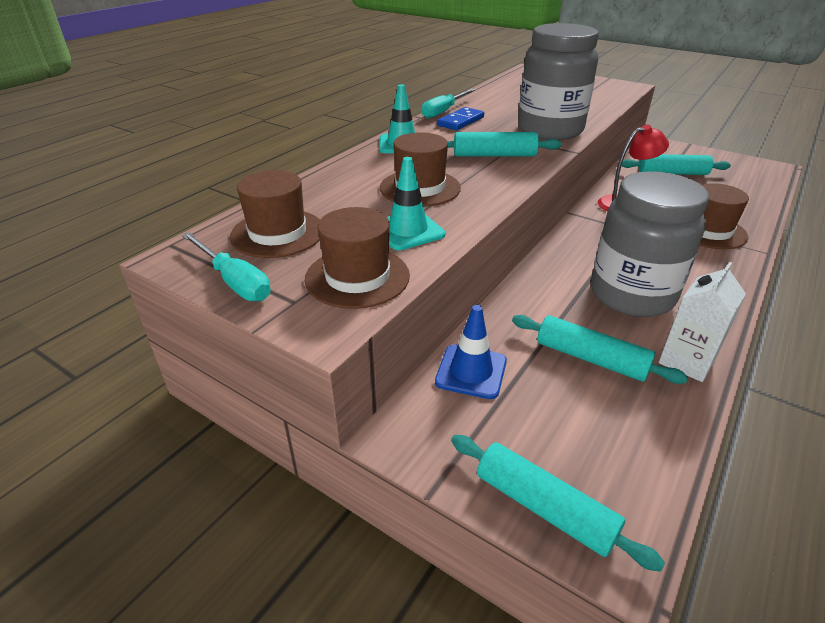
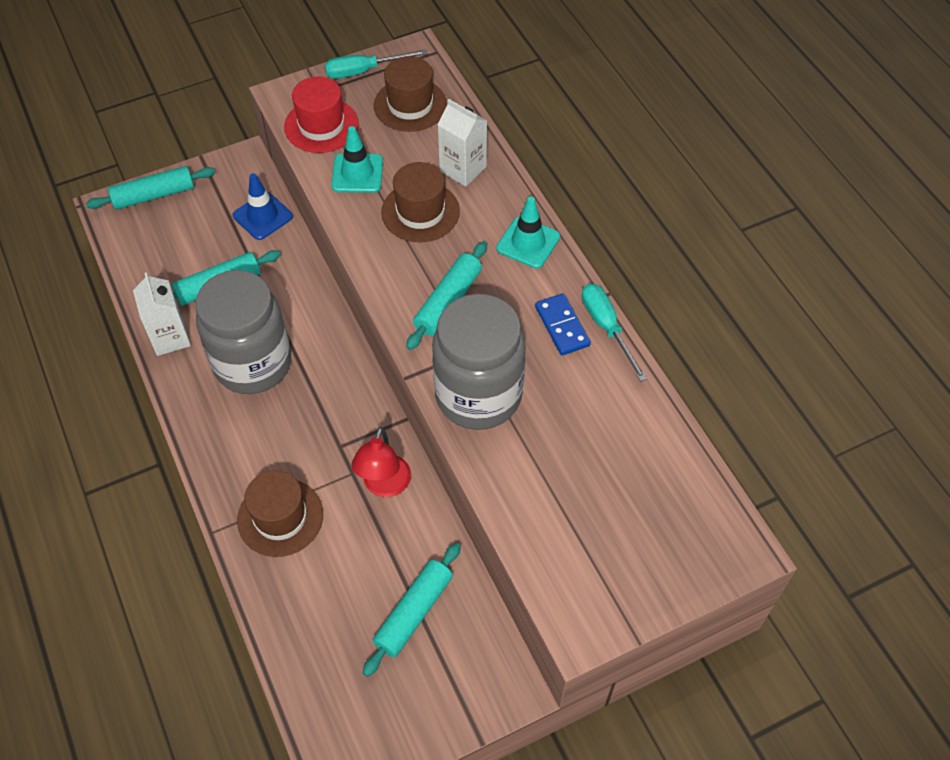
camera: 120 degrees right, 20 degrees up
brown hat [305,207,410,309] -> red hat [284,77,359,153]
none -> white carton [438,99,487,187]

